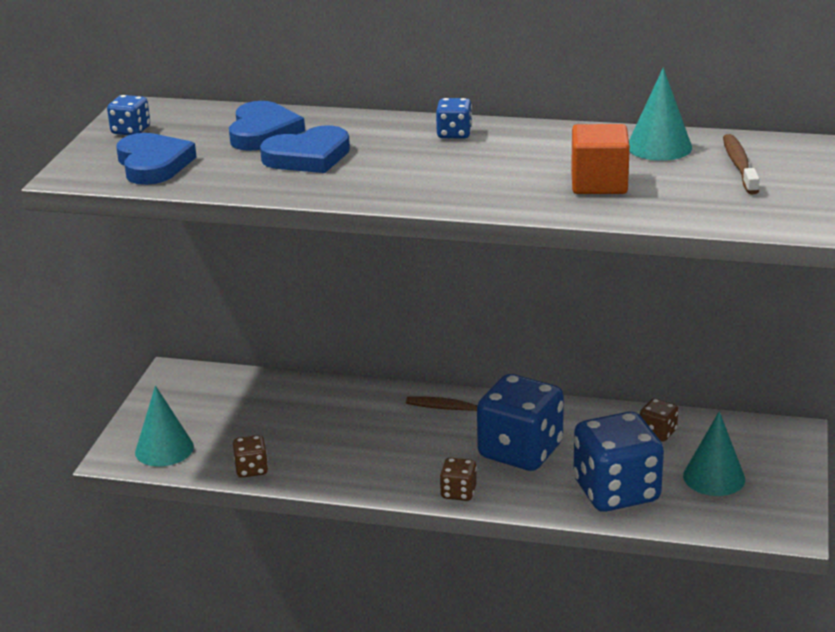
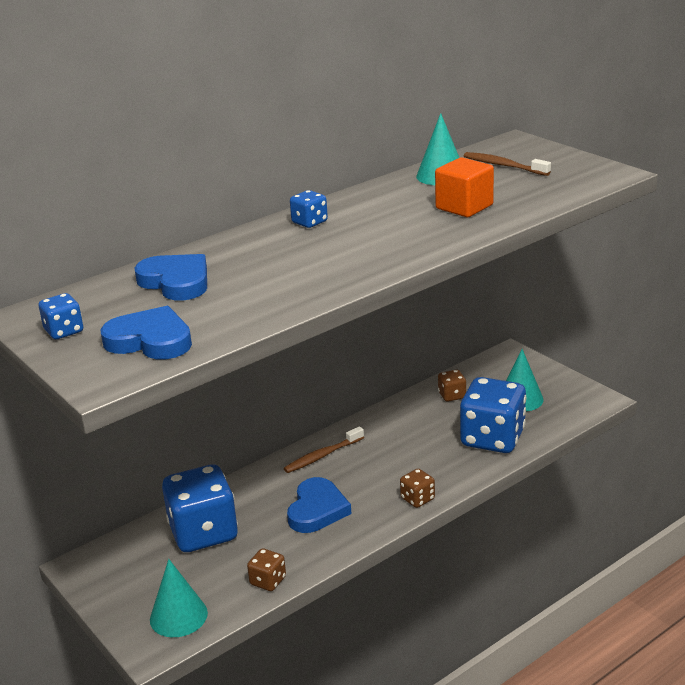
camera: 50 degrees left, 0 degrees up
blue heart [260,125,350,173] -> blue heart moved to [287,477,351,533]
blue dice [477,374,564,471] -> blue dice moved to [162,464,238,552]

